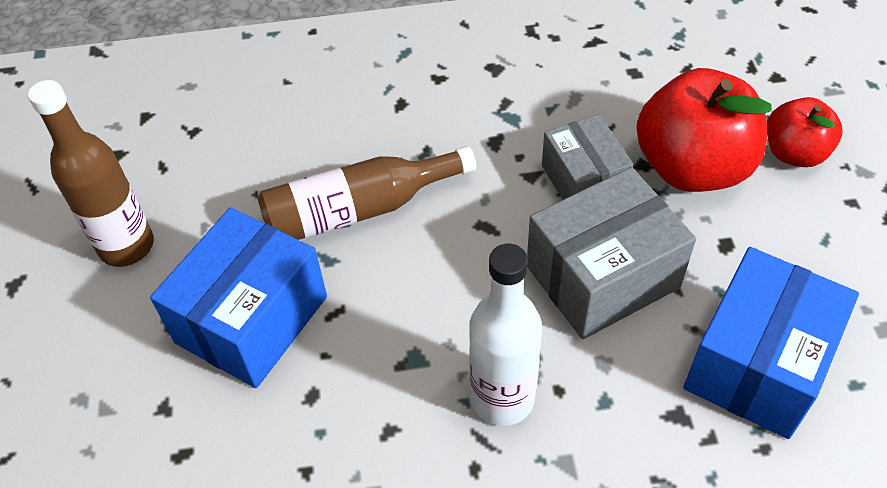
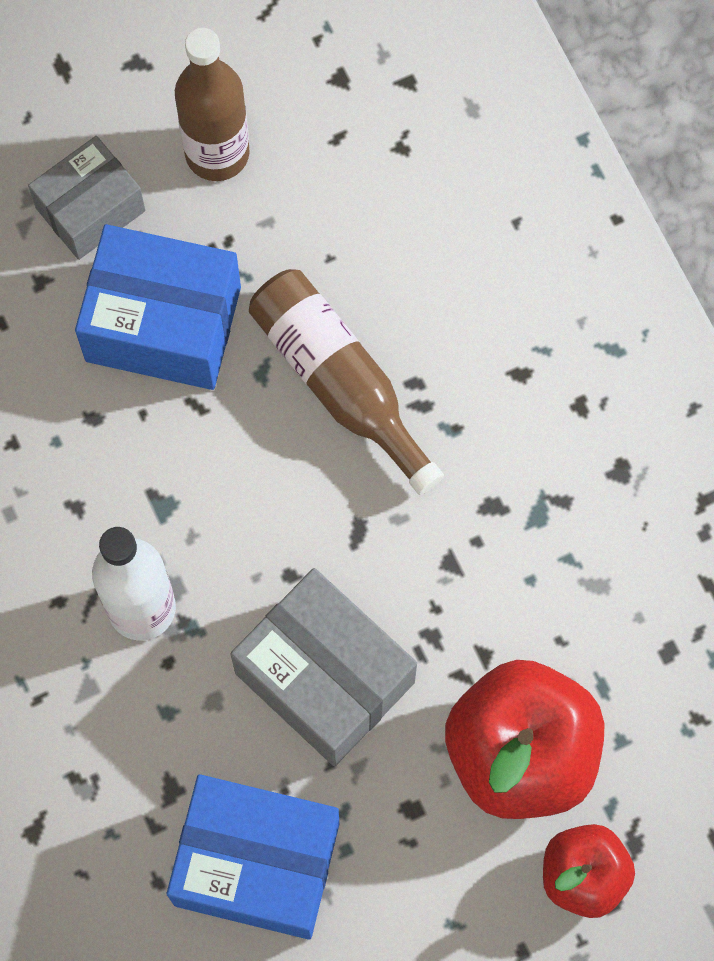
camera: 70 degrees right, 20 degrees up
grey box [542,114,633,200] -> grey box moved to [28,136,145,260]

